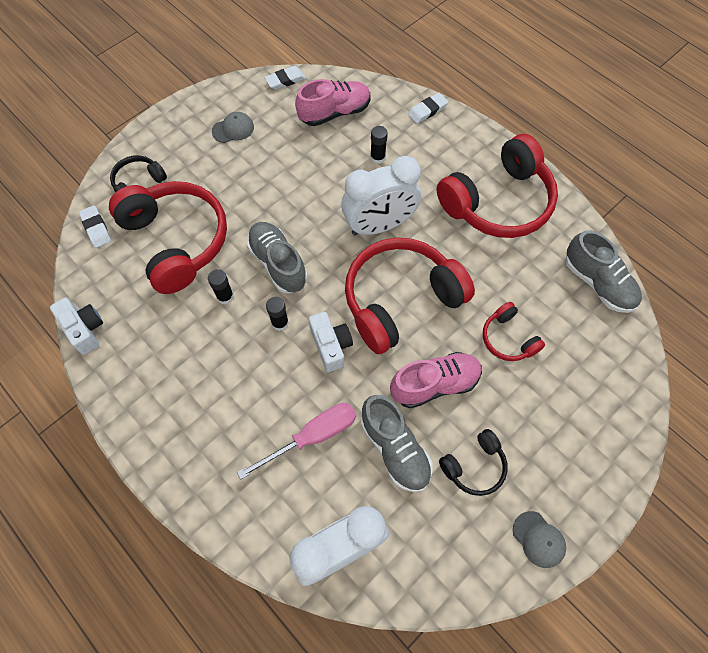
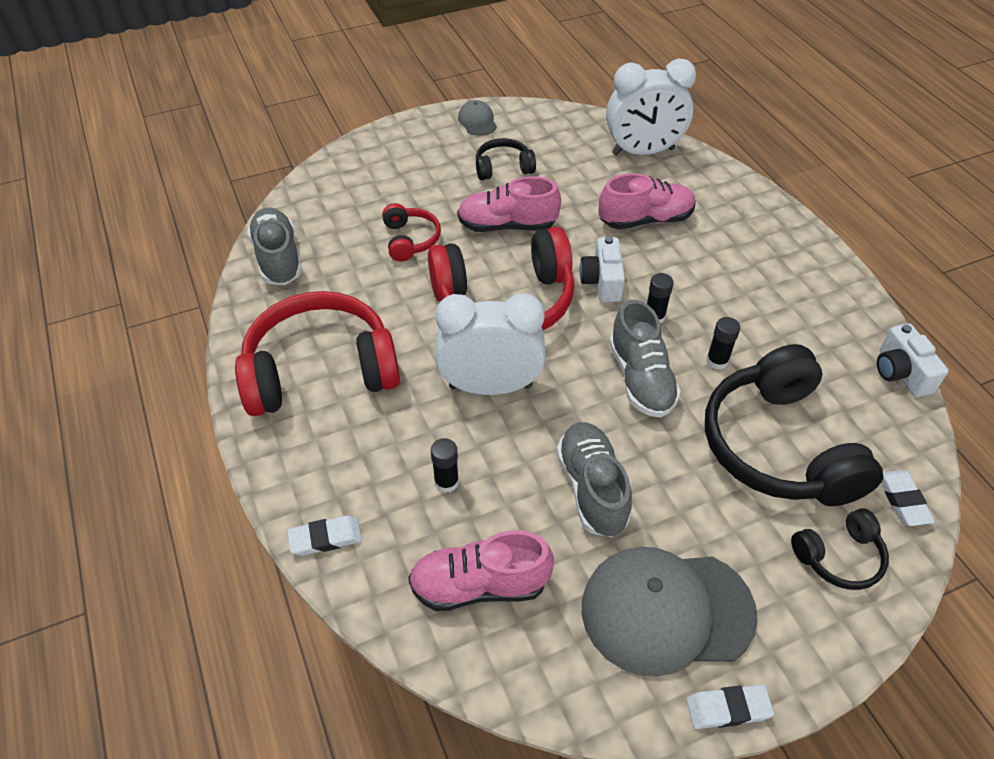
camera: 160 degrees left, 15 degrees down
red headphones [109,181,227,294] -> black headphones [705,344,883,506]
grey cap [212,112,254,143] -> grey cap [582,547,758,677], size x2.23
pink screwdriver [237,403,356,480] -> pink shoe [599,173,695,230]
white eraser [264,66,306,90] -> white eraser moved to [686,685,774,729]
grey shoe [361,395,432,492] -> grey shoe moved to [556,422,632,537]

